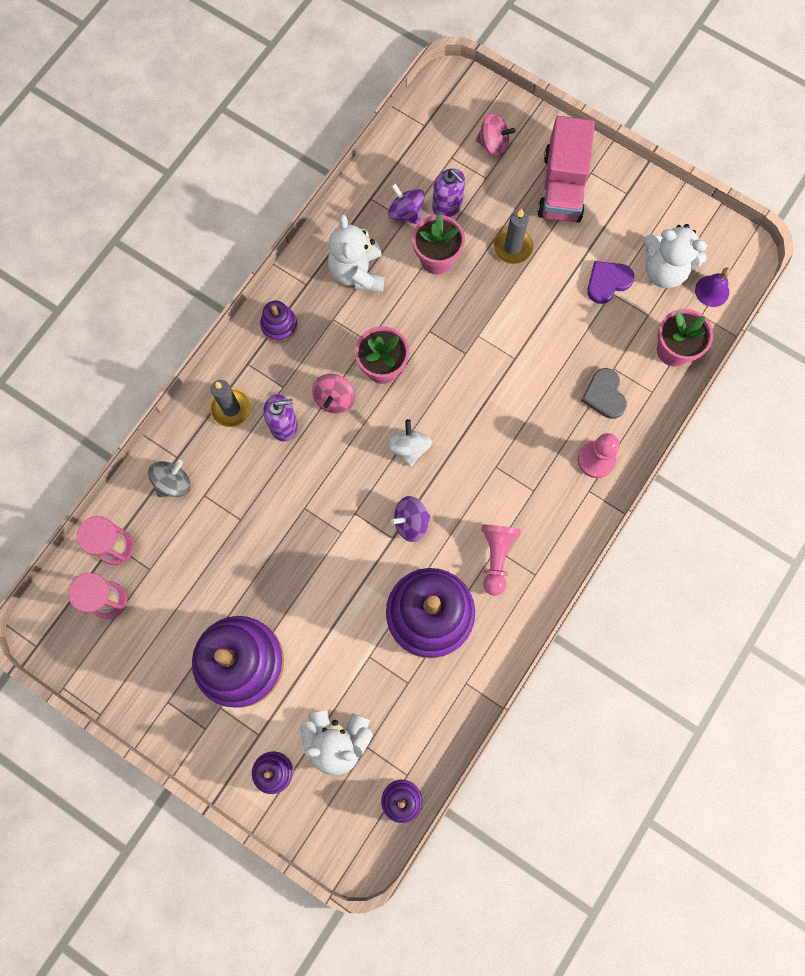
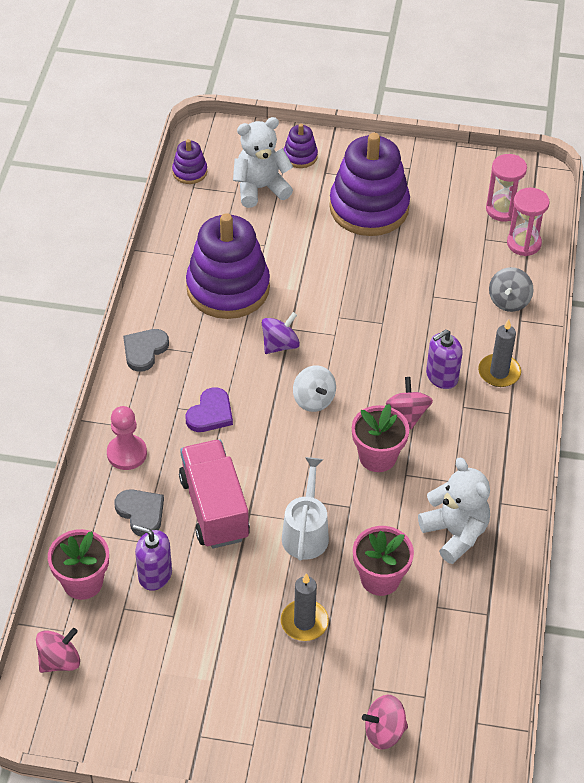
camera: 155 degrees right, 25 degrees down
purple stacking toy [260,301,298,342] -> none
purple spinning top [388,184,424,224] -> none
purple soap dispenser [432,168,465,217] -> purple soap dispenser moved to [132,525,172,591]
pink pawn [481,525,521,596] -> none
pink truck [537,116,595,222] -> pink truck moved to [179,439,250,549]
purple heart [587,261,634,304] -> purple heart moved to [185,387,233,432]
white teddy bear [643,224,707,288] -> none
purple bell [695,267,731,307] -> pink spinning top [36,628,80,673]
none -> grey heart [123,329,169,372]
none -> white watering can [282,457,329,561]

